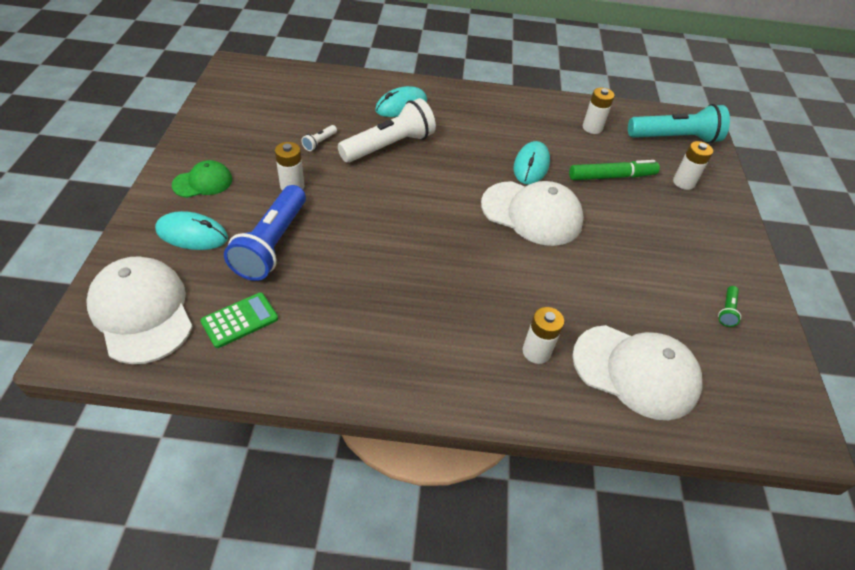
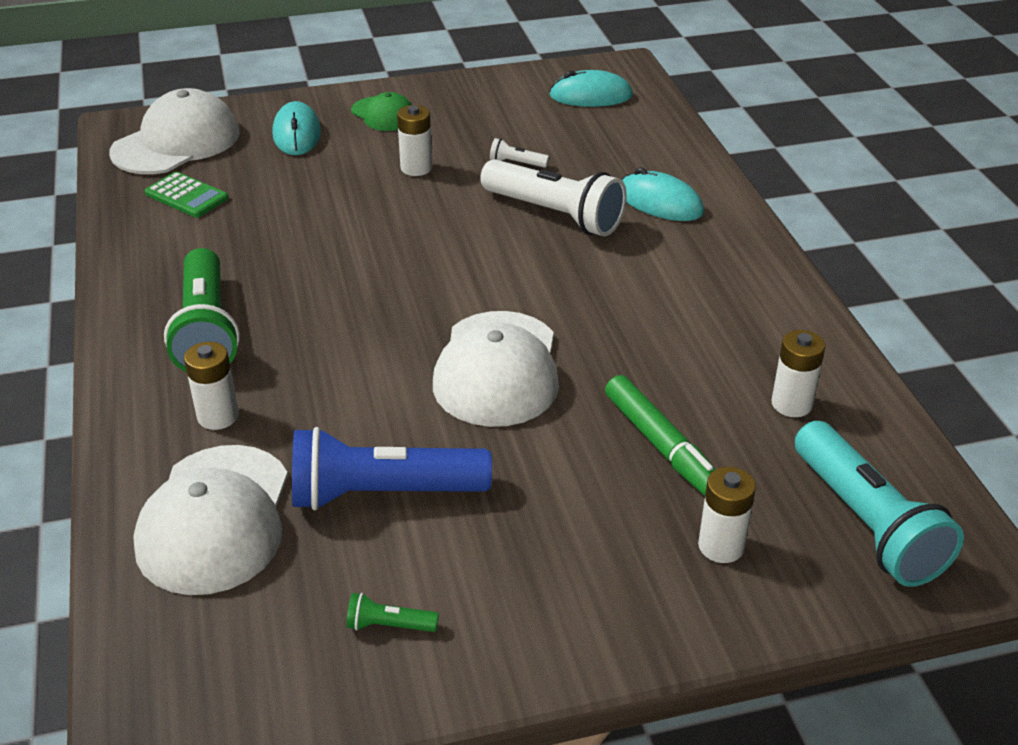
camera: 75 degrees right, 10 degrees down
blue flashlight [224,185,306,281] -> blue flashlight moved to [292,427,492,510]
turquoise mouse [514,141,550,185] -> turquoise mouse moved to [549,70,633,107]
none -> green flashlight [164,248,240,372]

